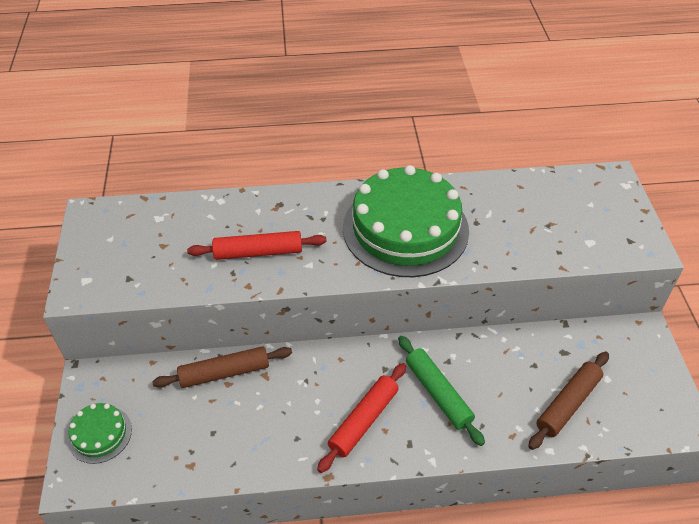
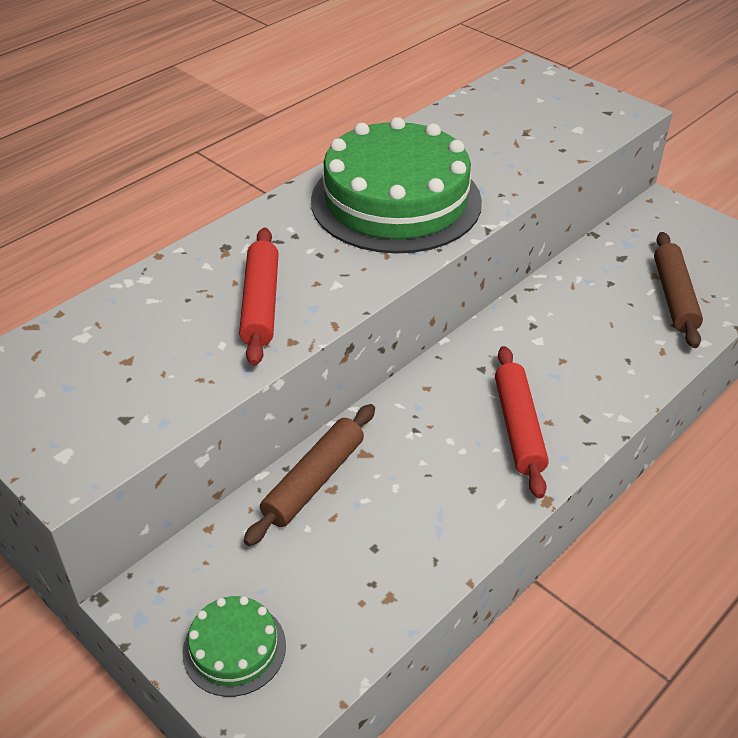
camera: 40 degrees left, 5 degrees down
red rolling pin [187,231,327,260] -> red rolling pin turned 45 degrees counterclockwise [239,228,279,366]
green rolling pin [398,336,485,446] -> none

